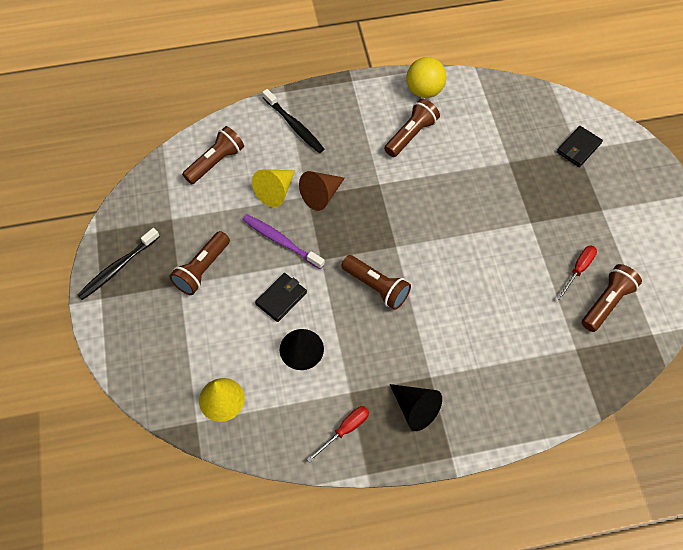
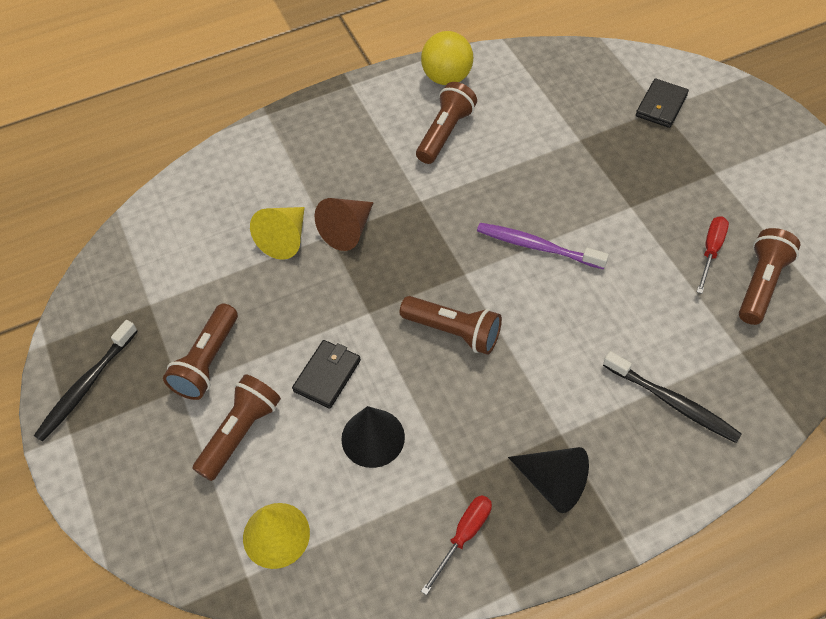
camera: 10 degrees left, 5 degrees down
brown flashlight [182,126,244,184] -> brown flashlight moved to [192,374,281,481]
purple toothbrush [242,214,325,269] -> purple toothbrush moved to [477,223,609,269]
black toothbrush [262,89,324,153] -> black toothbrush moved to [603,351,742,443]

